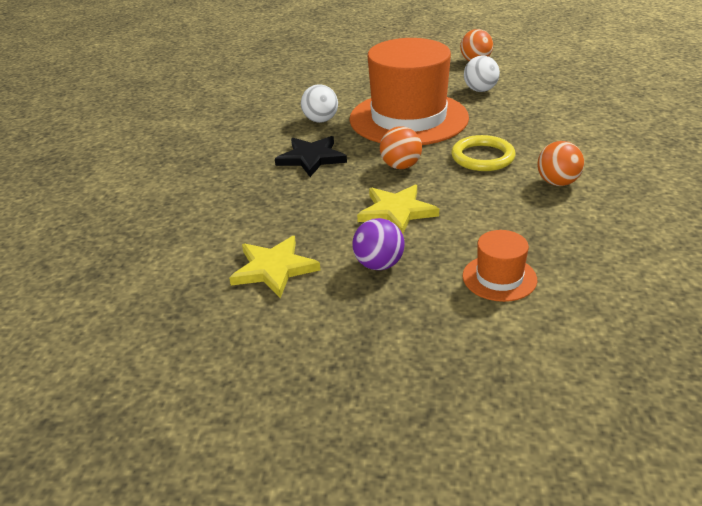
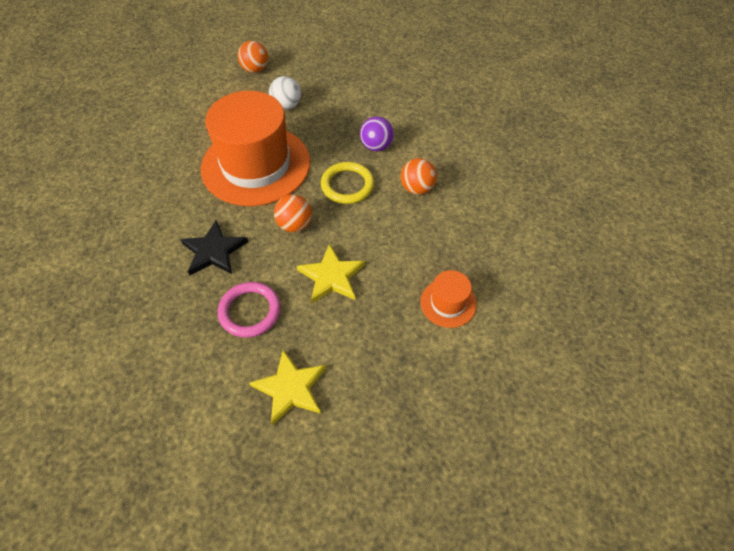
camera: 40 degrees left, 20 degrees up
white ball [301,84,338,123] -> none
purple ball [353,218,405,270] -> purple ball moved to [360,116,394,151]
none -> pink ring [218,282,281,338]

